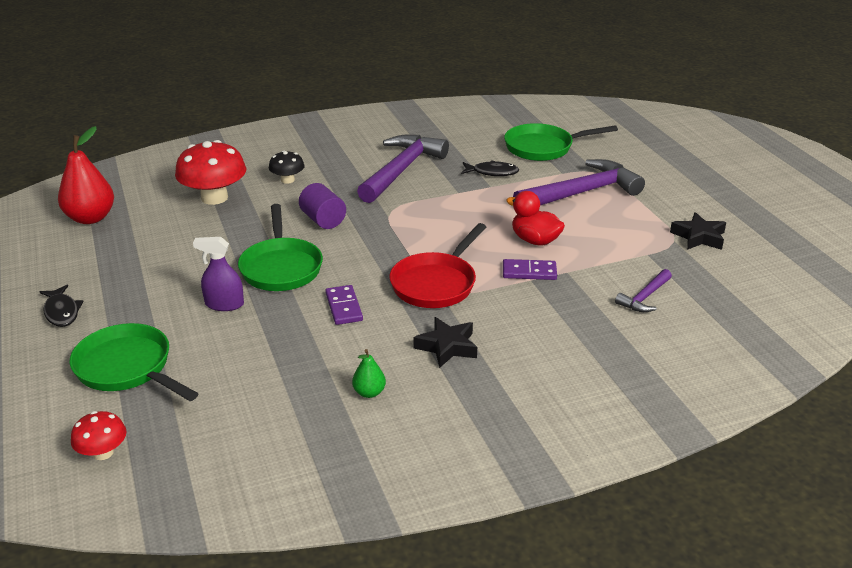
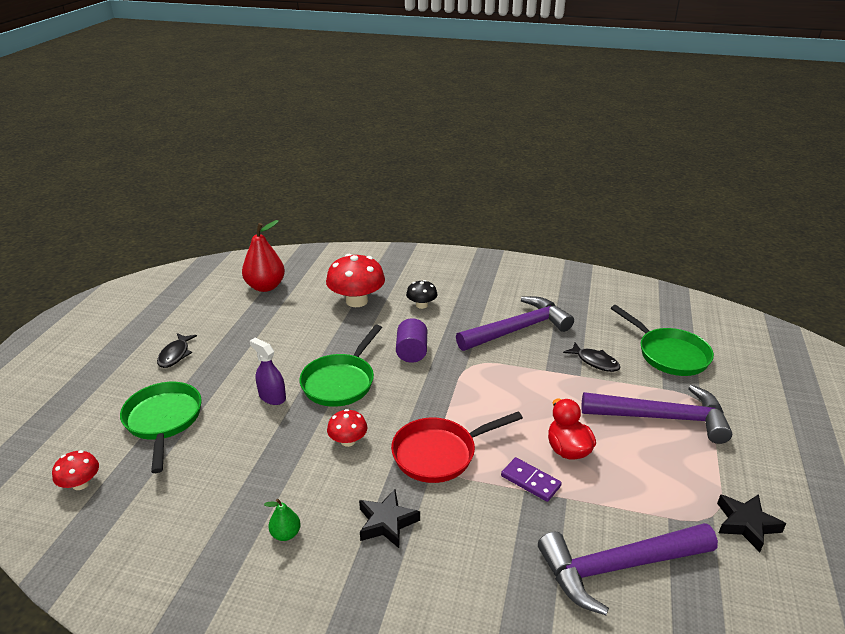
camera: 35 degrees right, 0 degrees up
purple domino [325,285,363,325] -> red mushroom [327,409,368,447]
green pan [504,123,618,161] -> green pan turned 150 degrees counterclockwise [611,305,714,376]
purple hammer [615,269,672,312] -> purple hammer [538,523,718,615], size x2.07

